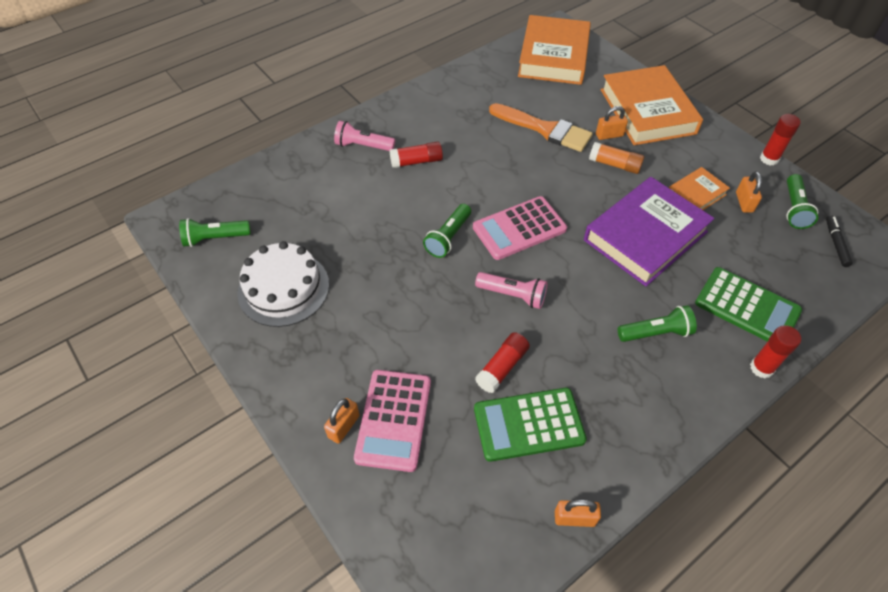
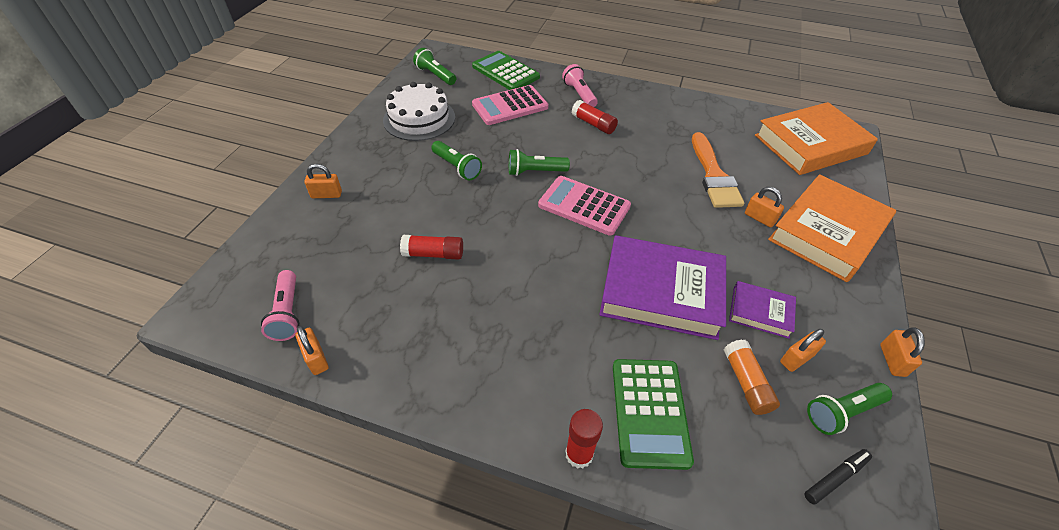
camera: 55 degrees right, 5 degrees down
pink calculator [354,370,431,472] -> pink calculator moved to [472,85,548,125]
green calculator [474,388,587,462] -> green calculator moved to [472,51,540,90]
pink flashlight [475,272,547,309] -> pink flashlight moved to [261,270,299,341]
orange glue stick [589,142,644,174] -> orange glue stick moved to [724,339,780,415]
green flashlight [618,305,697,342] -> green flashlight moved to [431,141,482,180]
orange book [669,167,730,210] -> purple book [729,281,796,339]
red glue stick [760,114,801,166] -> orange padlock [880,327,925,377]

